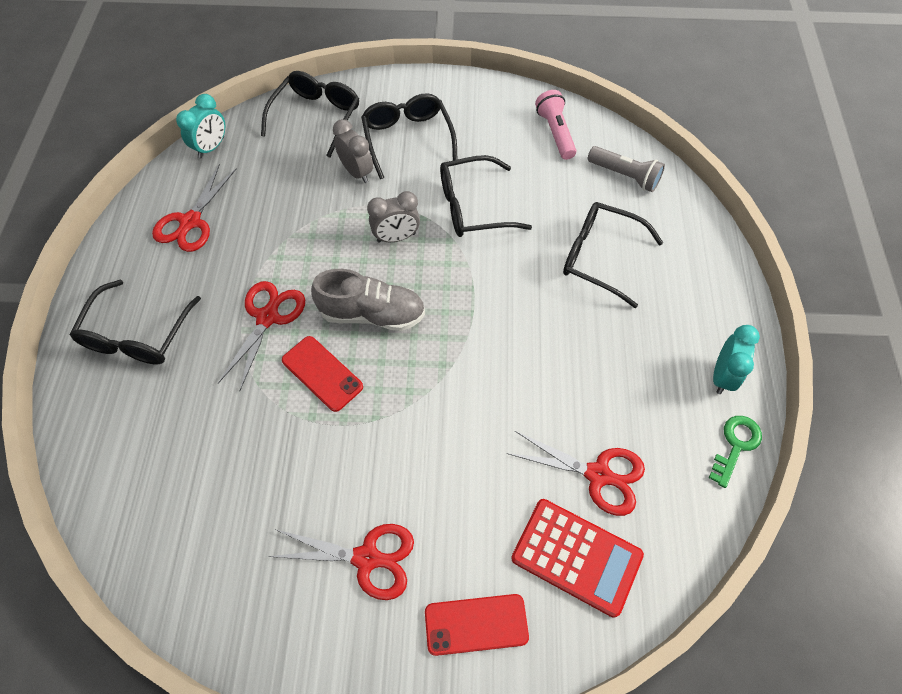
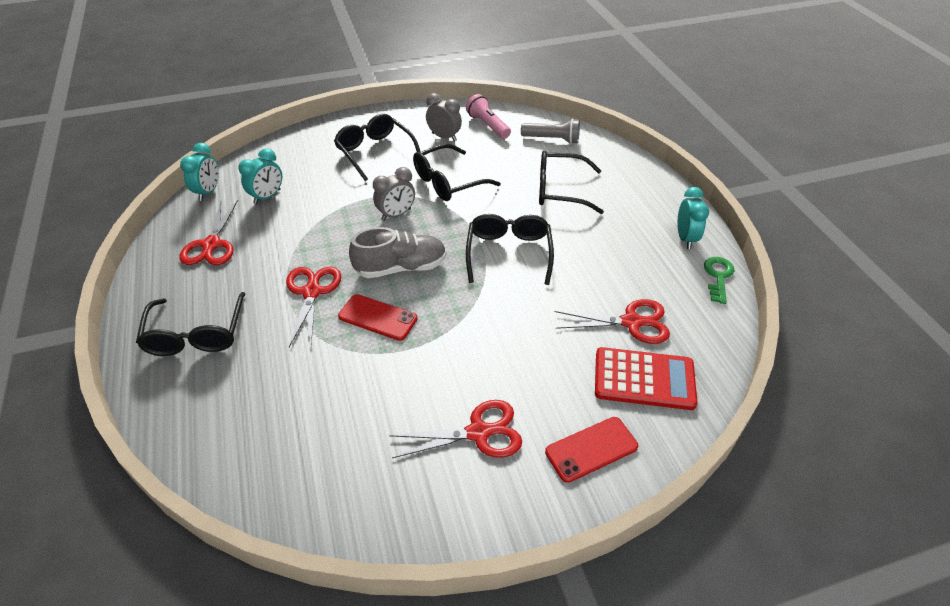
camera: 20 degrees left, 15 degrees down
black glasses [261,71,359,158] -> black glasses moved to [466,214,554,285]
grey clock [333,119,373,183] -> grey clock moved to [426,93,462,142]
none -> turquoise clock [238,148,282,204]

